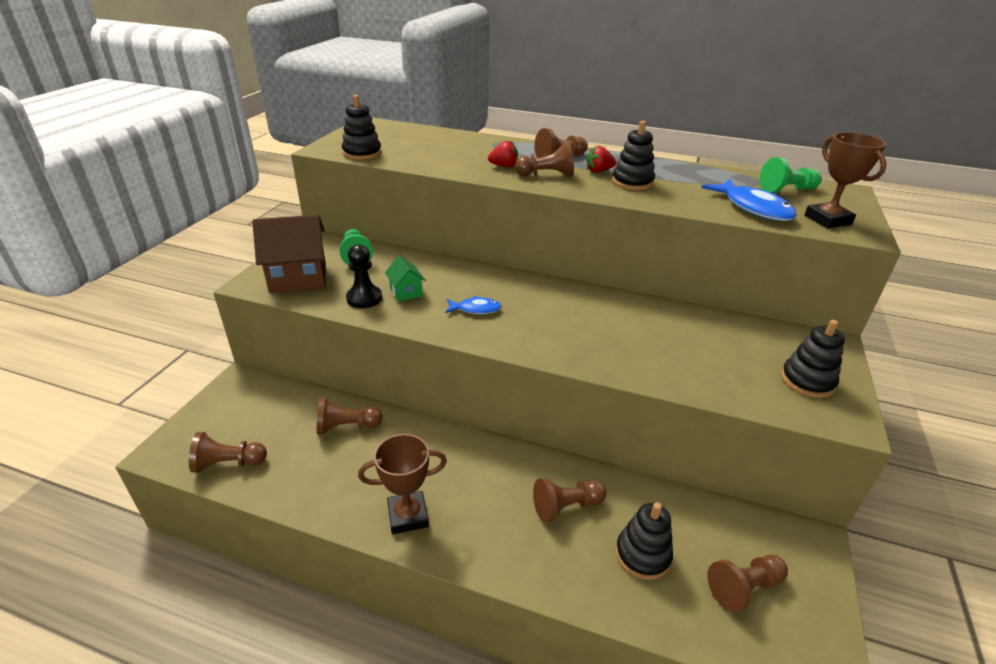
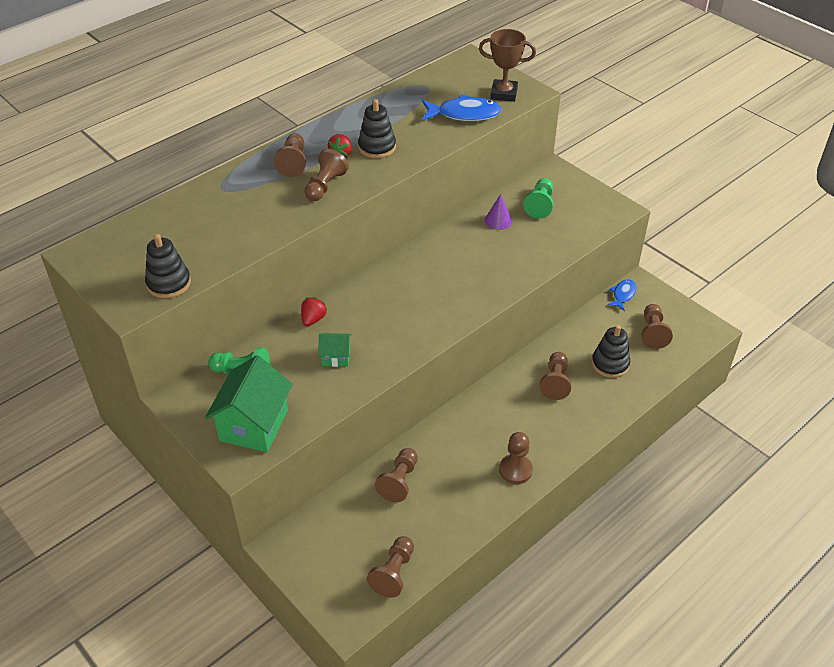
camera: 60 degrees left, 10 degrees up
brown house [252,215,326,293] -> green house [205,355,293,452]
black pawn [346,244,382,308] -> none
brown trophy [358,434,447,534] -> brown pawn [499,432,533,484]
blue fish [446,296,501,314] -> blue fish moved to [607,279,637,311]
red strawberry [488,140,518,167] -> red strawberry moved to [301,297,327,326]
green pawn [760,157,822,193] -> green pawn moved to [523,178,553,219]
black stacking toy [781,320,845,398] -> none
none -> purple cone [485,194,512,230]

